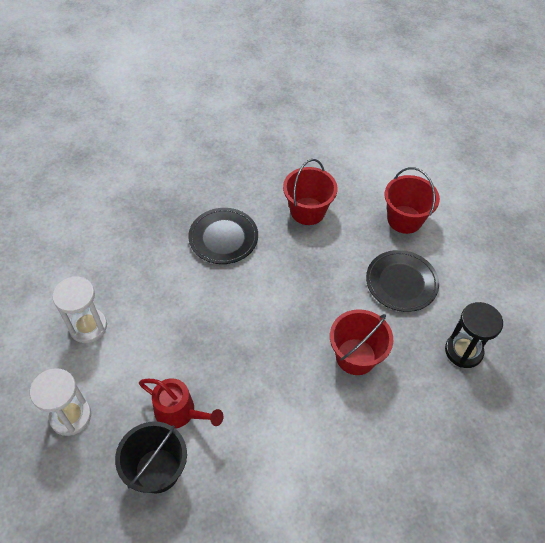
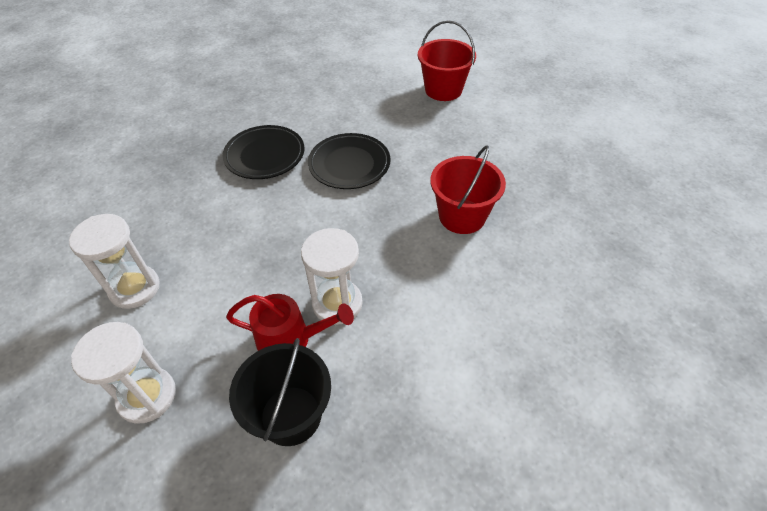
camera: 20 degrees left, 5 degrees down
red bucket [283,159,338,225] -> none
black plate [366,250,439,312] -> black plate moved to [308,133,391,189]
black hourglass [445,302,503,368] -> none
none -> white hourglass [301,228,363,325]

